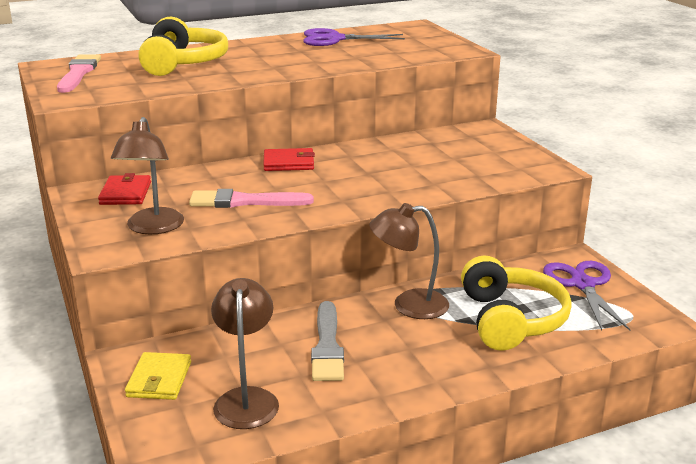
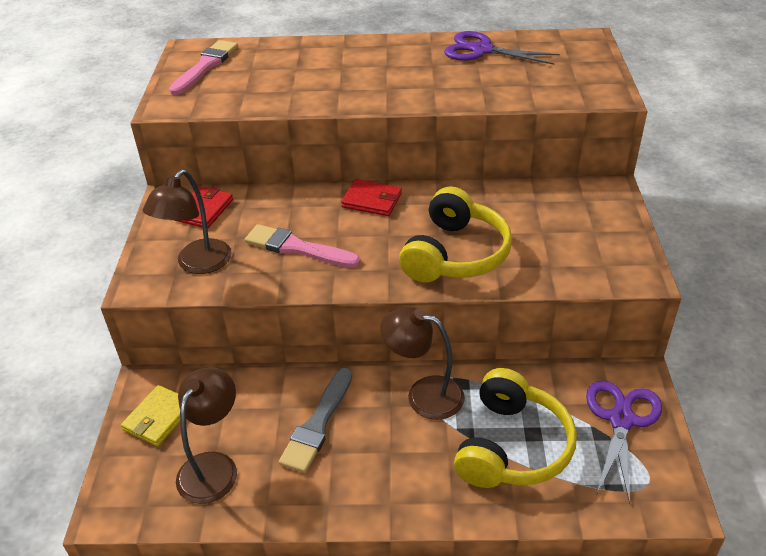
camera: 25 degrees right, 15 degrees up
yellow headphones [138,17,228,76] -> yellow headphones moved to [399,186,512,283]

